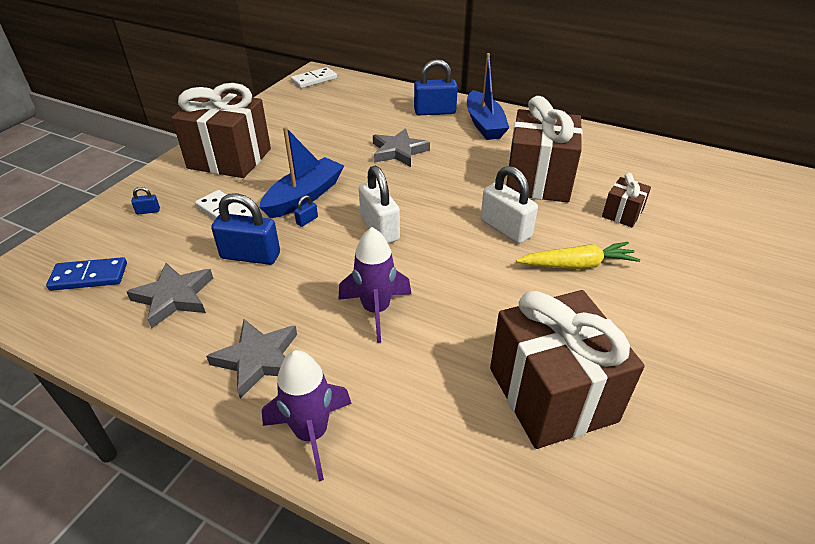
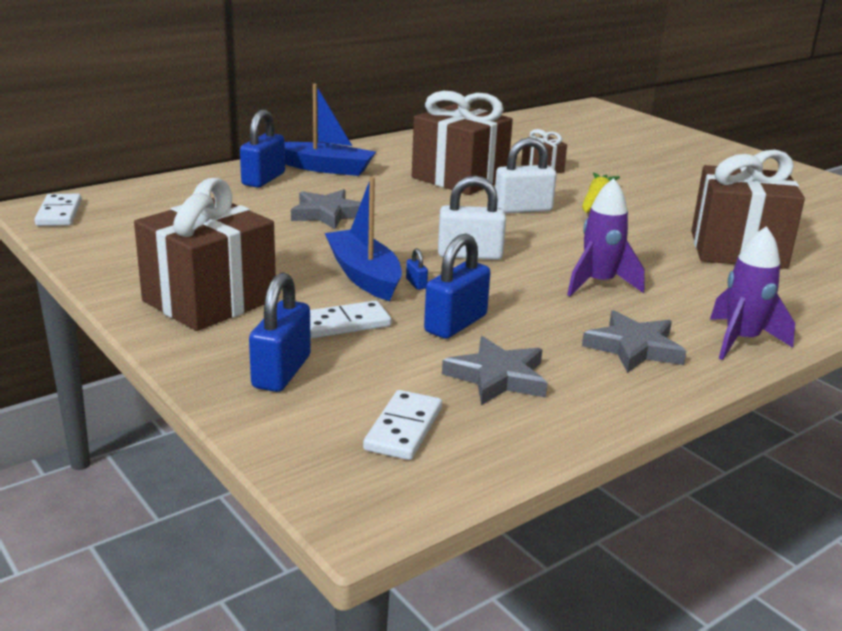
camera: 65 degrees left, 15 degrees down
blue domino [46,257,127,291] -> white domino [363,390,442,460]
blue padlock [131,187,160,214] -> blue padlock [249,273,311,392], size x2.35

